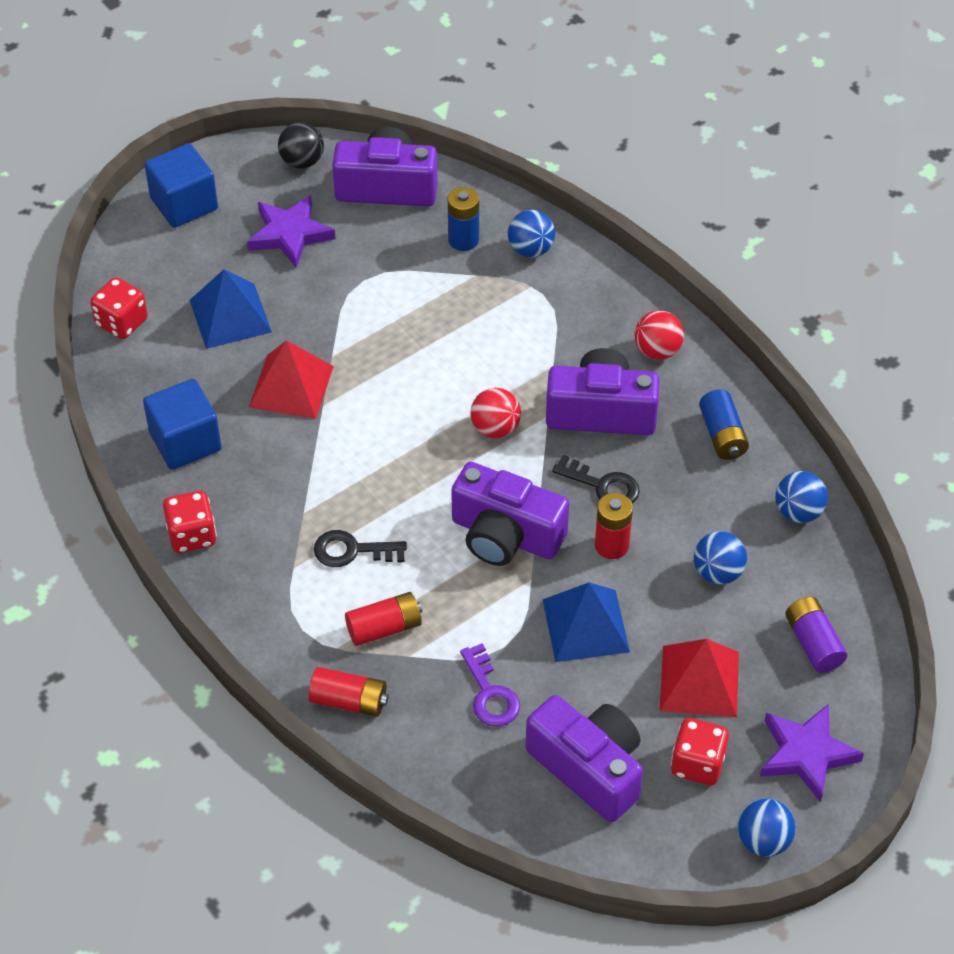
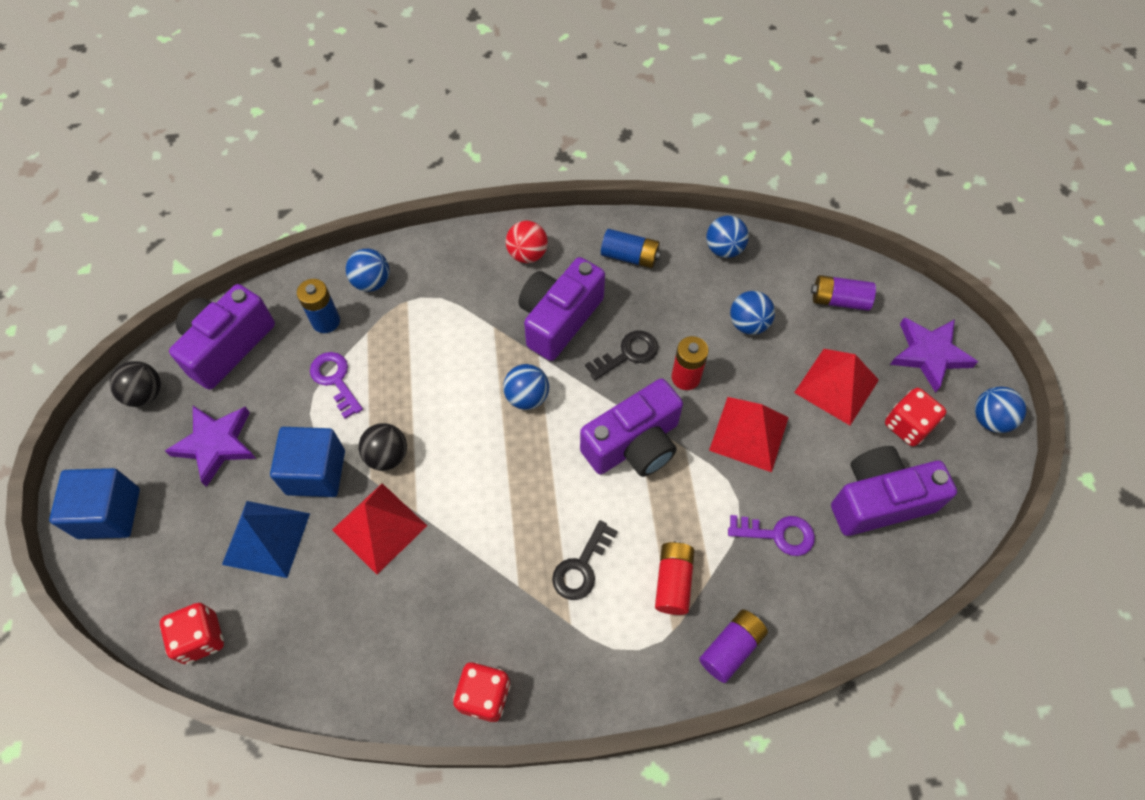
camera: 60 degrees left, 10 degrees up
blue cube [143,379,222,470] -> blue cube moved to [270,427,345,497]
red battery [309,667,388,717] -> purple battery [699,609,768,683]
red ball [470,388,521,438] -> blue ball [503,364,549,410]
blue pyramid [542,582,630,662] -> red pyramid [709,397,789,472]
none -> purple key [310,352,363,419]
none -> black ball [359,423,407,471]

